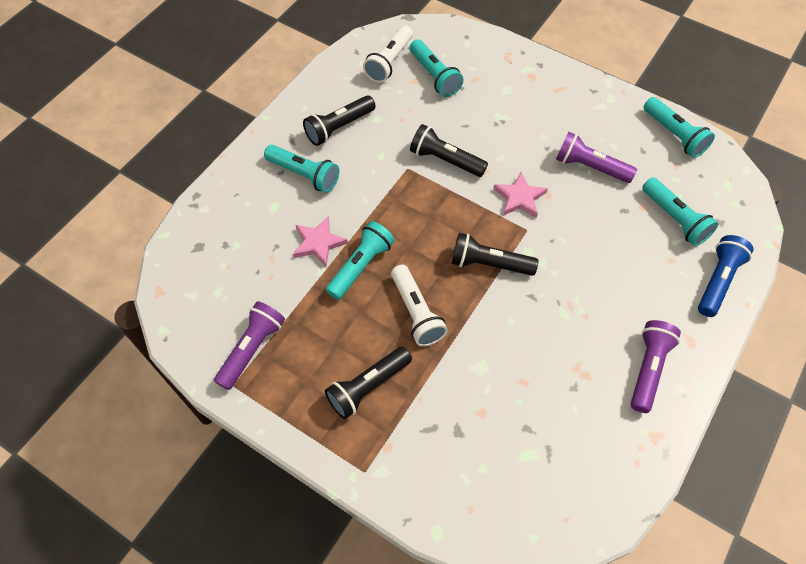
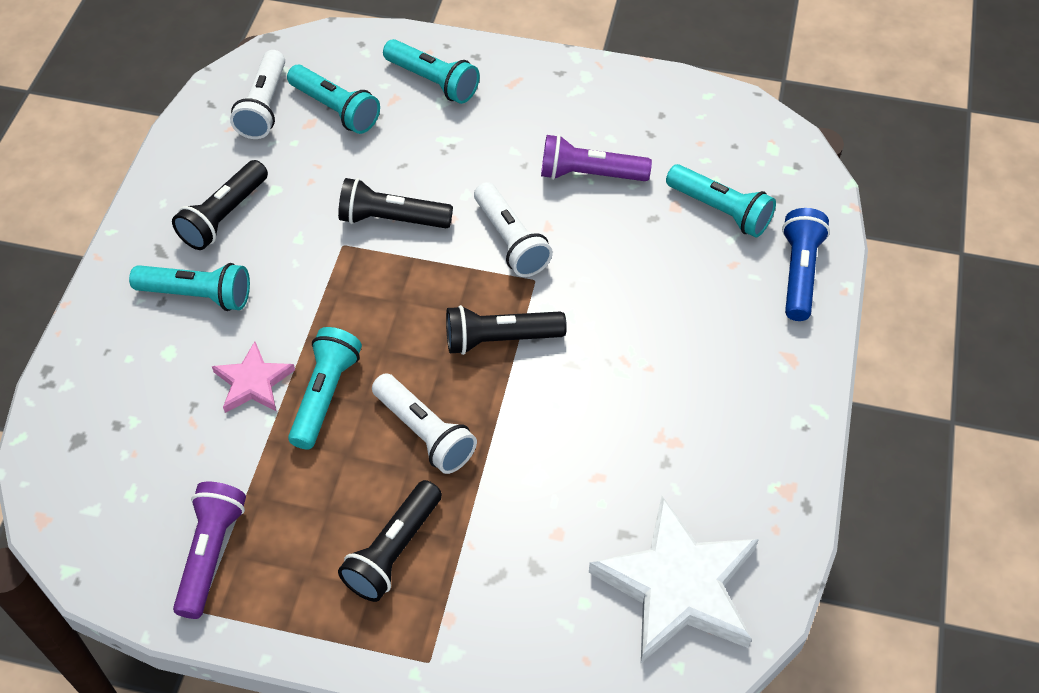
camera: 20 degrees left, 5 degrees down
pink star [493,172,548,218] -> white flashlight [474,182,553,277]
purple flashlight [631,320,681,413] -> none
turquoise flashlight [644,97,715,158] -> turquoise flashlight moved to [383,39,480,104]
none -> white star [589,496,759,663]

